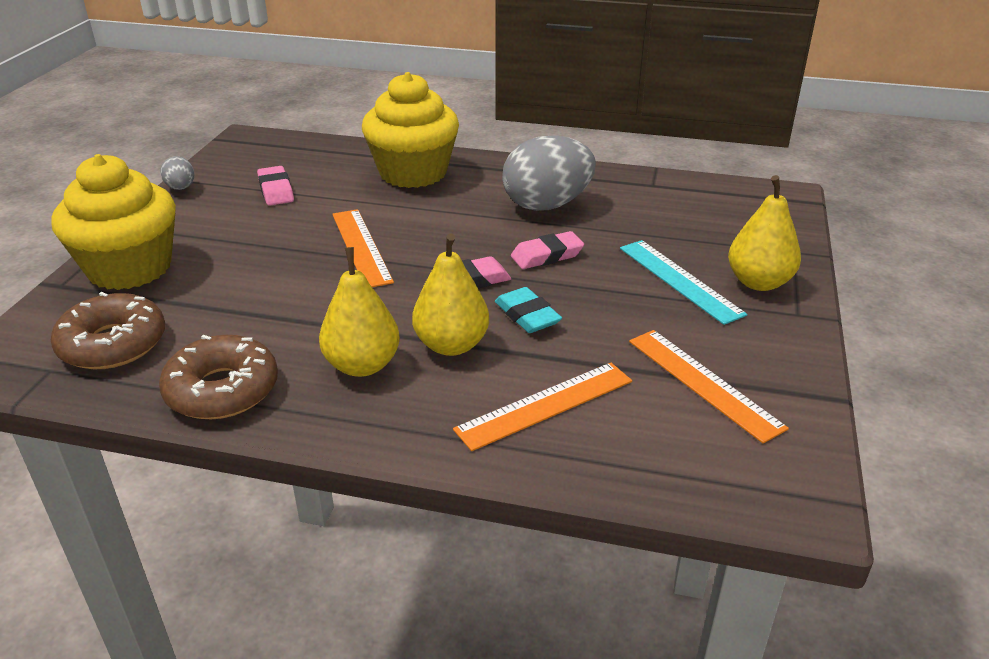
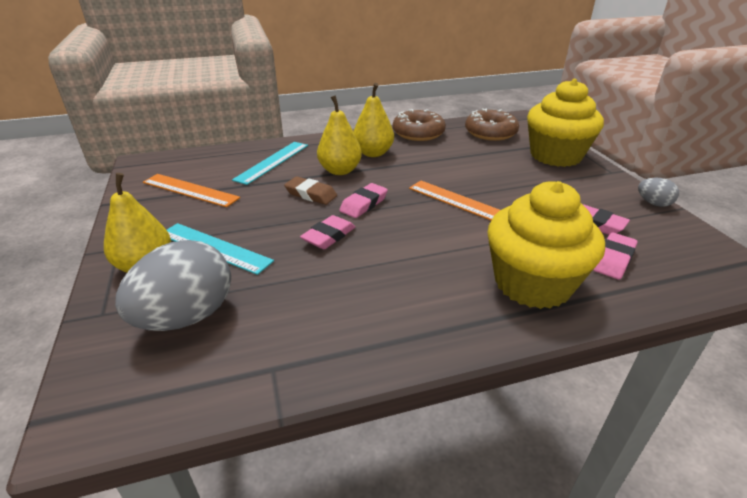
camera: 150 degrees right, 0 degrees up
orange ruler [453,363,632,451] -> turquoise ruler [232,142,308,185]
turquoise eraser [495,287,562,333] -> brown eraser [284,176,337,205]
grey egg [502,135,596,211] -> grey egg moved to [115,240,231,331]
none -> pink eraser [593,232,637,280]

